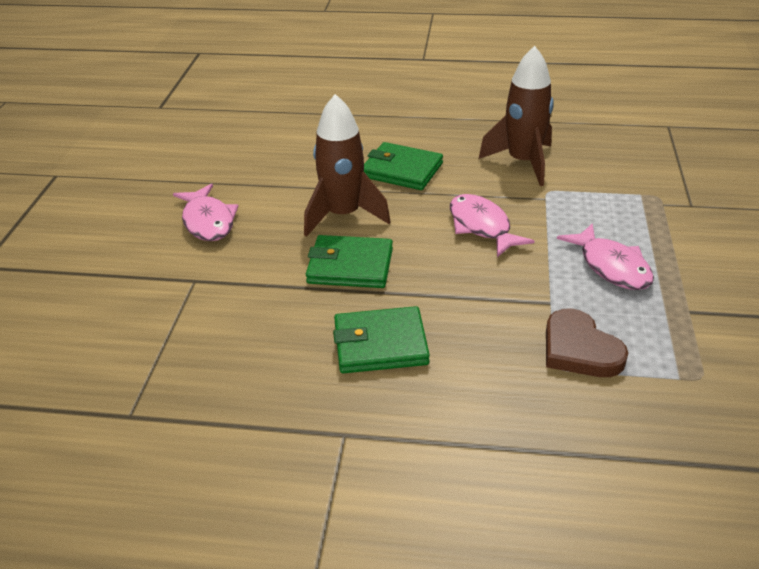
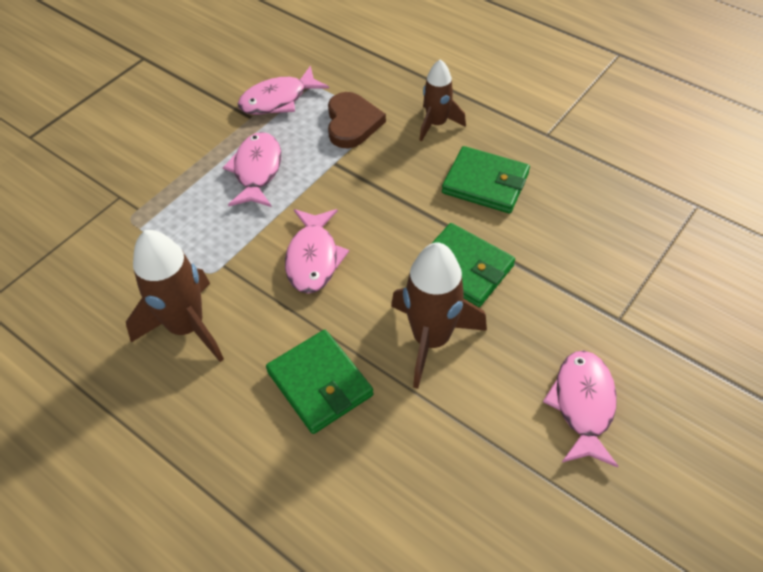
camera: 150 degrees left, 15 degrees up
none -> pink fish [238,66,329,115]
none -> brown rocket [419,59,466,142]

